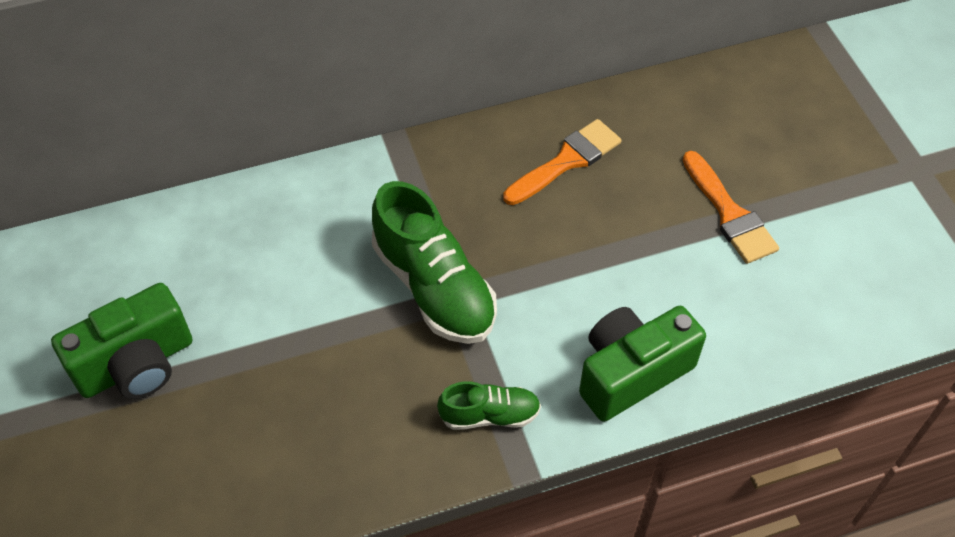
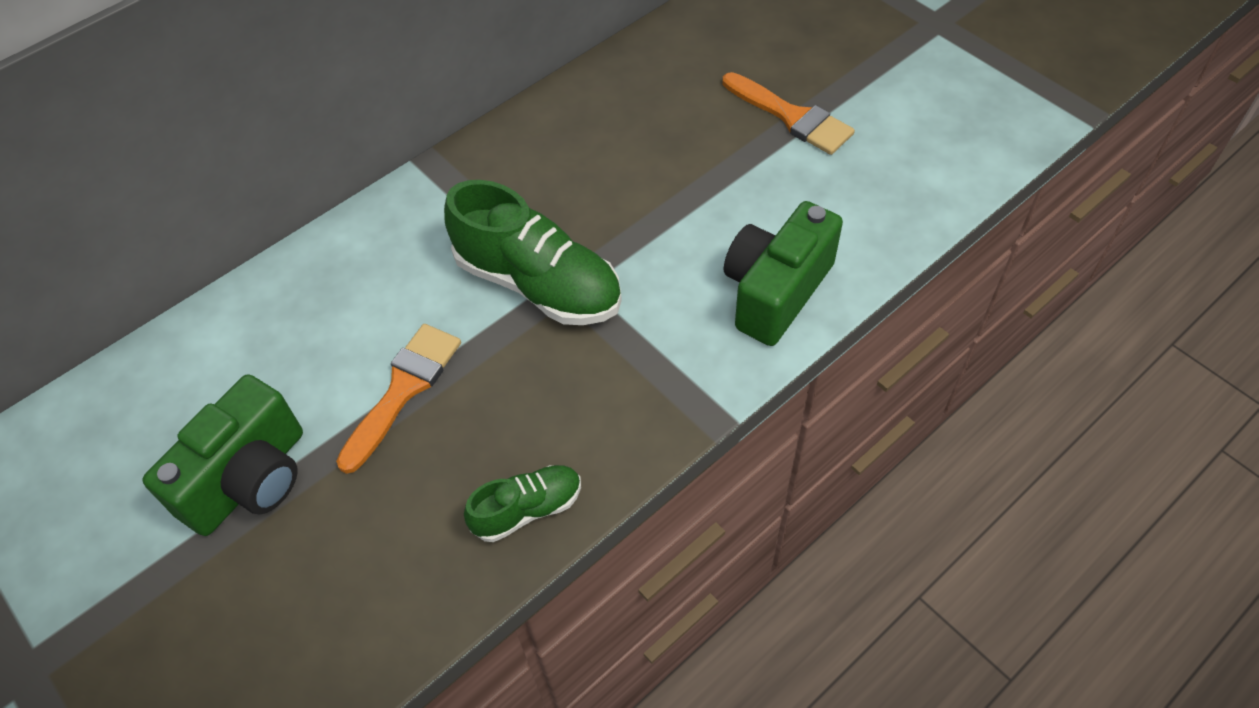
camera: 20 degrees left, 0 degrees up
green shoe [437,381,541,430] -> green shoe moved to [464,465,581,542]
orange brush [503,119,622,205] -> orange brush moved to [336,324,461,474]

